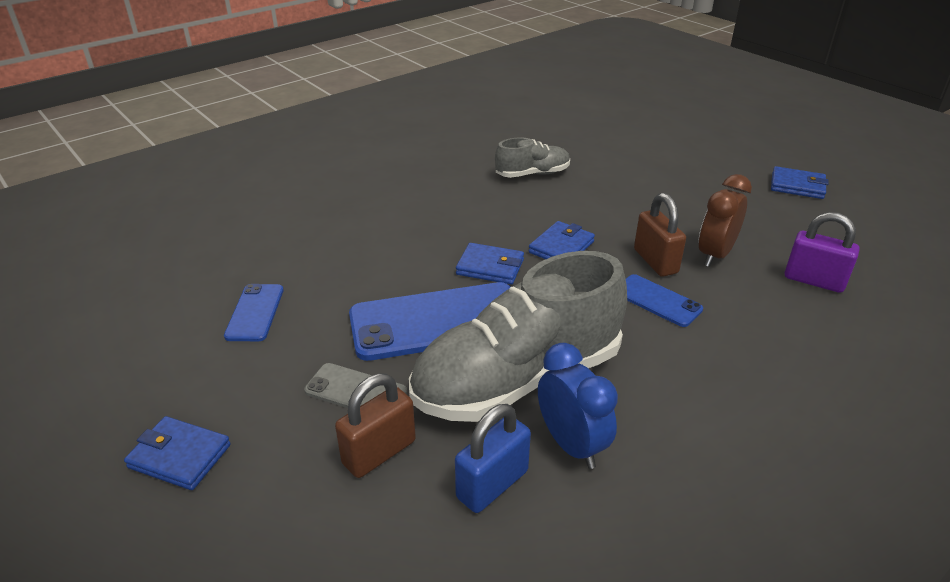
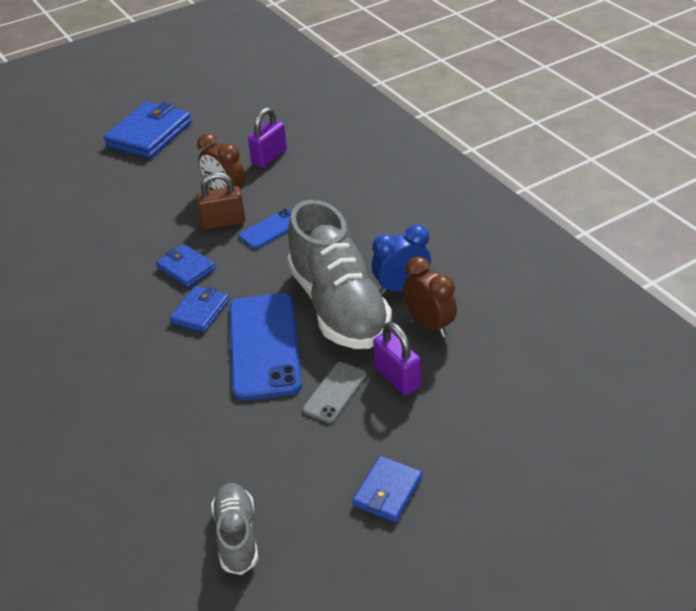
camera: 80 degrees left, 5 degrees up
blue phone [224,284,284,341] -> none
brown padlock [335,374,416,478] -> purple padlock [373,322,421,395]
blue padlock [455,404,531,513] -> brown clock [403,256,457,337]
grey shoe [495,138,570,178] -> grey shoe moved to [211,483,258,575]
blue wallet [771,166,829,199] -> blue wallet [103,102,192,158], size x1.78

